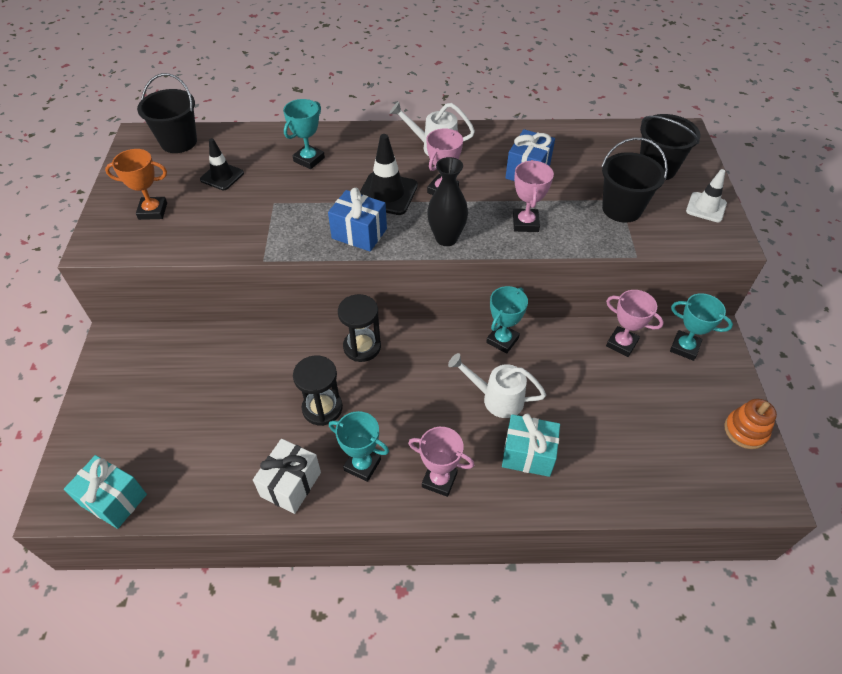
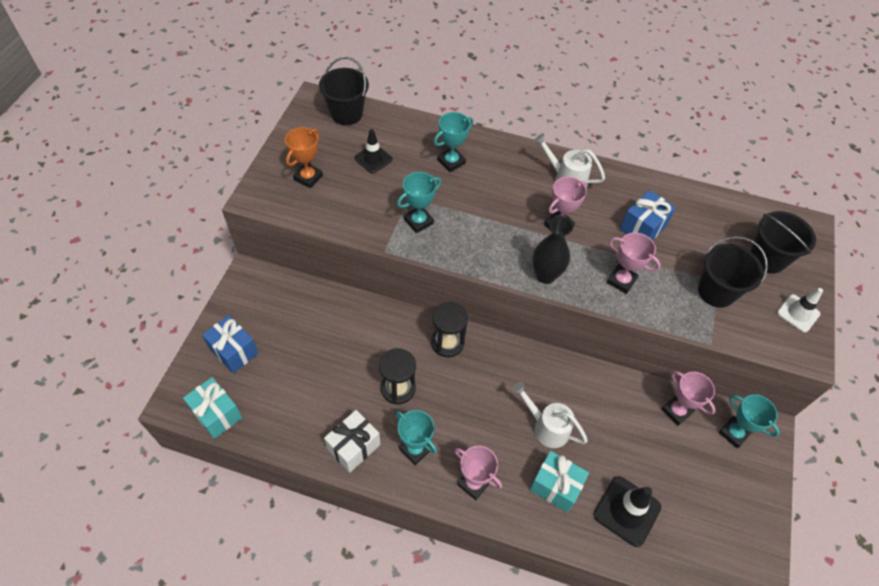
camera: 15 degrees right, 5 degrees up
orange trophy [105,149,167,220] -> orange trophy turned 75 degrees counterclockwise [285,127,323,188]
blue gift [328,188,387,252] -> blue gift moved to [202,315,259,373]
black traffic cone [360,134,418,215] -> black traffic cone moved to [594,476,661,547]
turquoise trophy [486,286,528,354] -> turquoise trophy moved to [397,172,441,233]
pink trophy [513,160,554,232] -> pink trophy turned 75 degrees counterclockwise [607,232,661,294]
orange stacking toy [724,399,777,449] -> none

